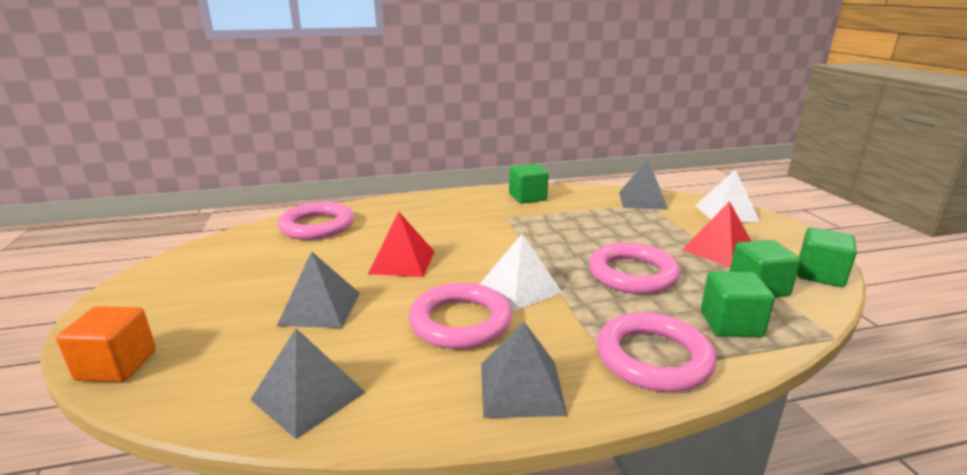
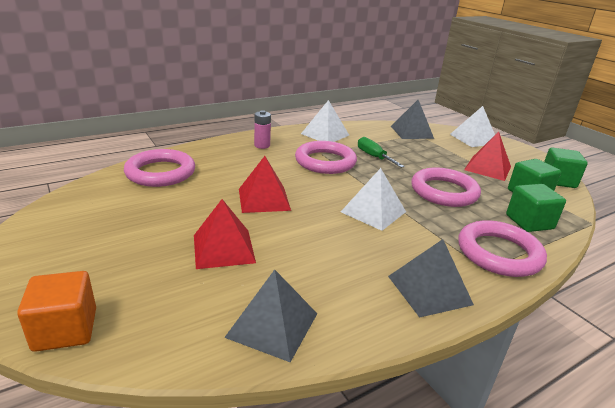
camera: 20 degrees left, 5 degrees up
grey pyramid [277,251,360,328] -> red pyramid [194,199,256,269]
pink ring [409,283,512,349] -> pink ring moved to [295,141,357,174]
green cube [509,163,548,203] -> white pyramid [301,100,349,142]
none -> pink battery [254,110,271,149]
none -> green screwdriver [358,137,405,168]

